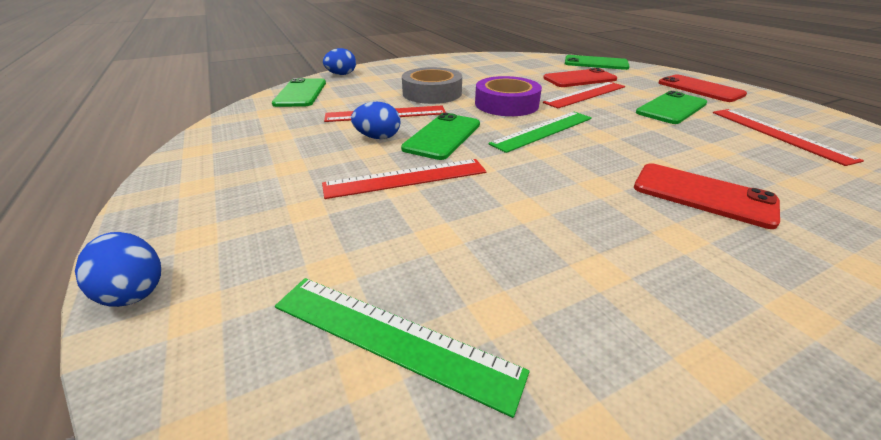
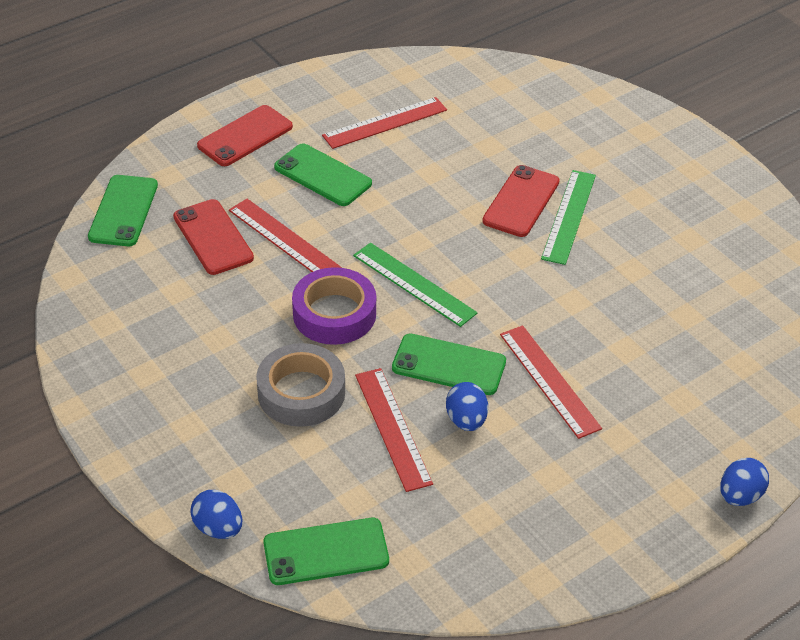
camera: 100 degrees left, 10 degrees up
green ruler [275,278,530,418] -> green ruler moved to [541,170,596,265]

